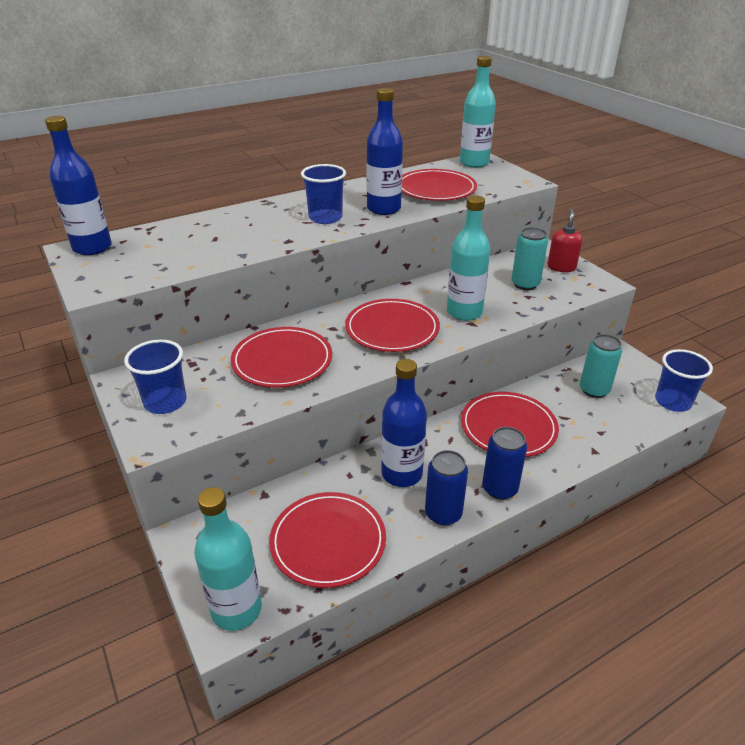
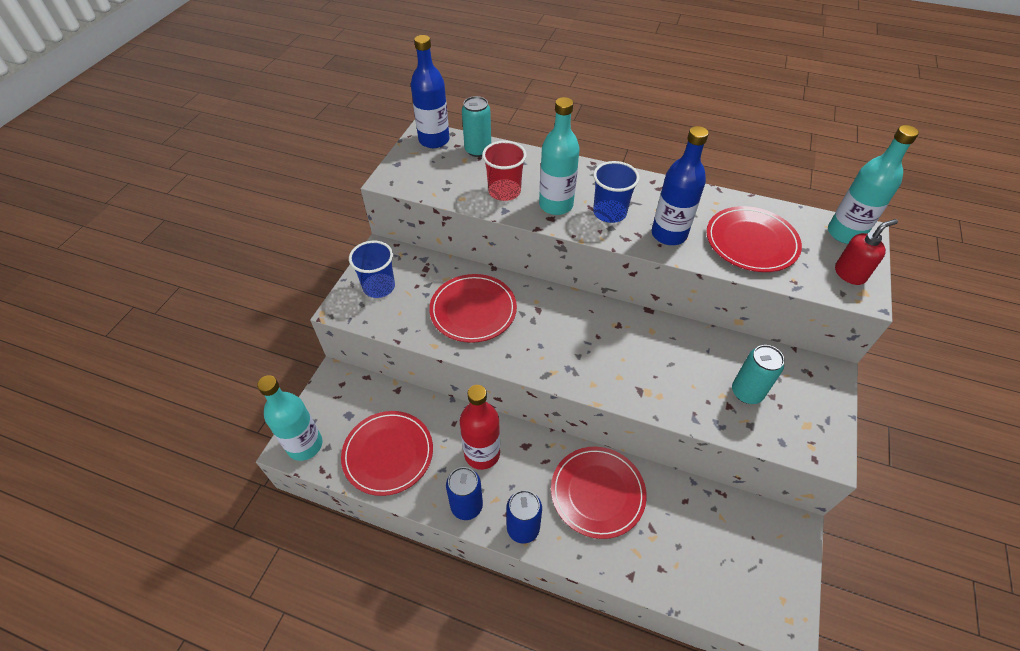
camera: 50 degrees right, 15 degrees up
red plate [345,299,440,352] -> none
blue bottle [381,359,427,487] -> red bottle [460,385,500,470]
turquoise bottle [447,195,490,321] -> turquoise bottle moved to [539,97,580,215]
red soap dispenser [547,209,582,272] -> red soap dispenser moved to [835,219,898,285]
turquoise can [580,334,622,398] -> turquoise can moved to [462,96,491,157]
blue cup [655,349,713,412] -> none
none -> red cup [482,141,527,201]

